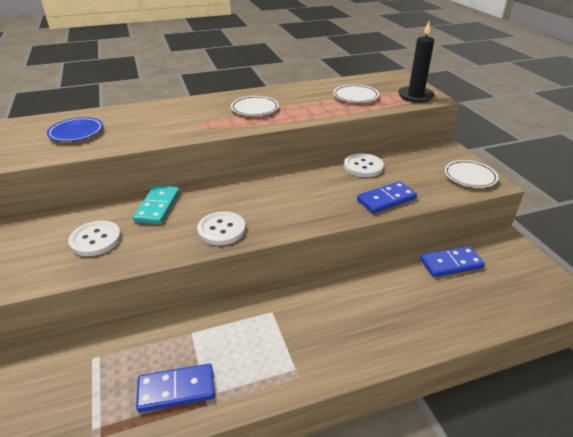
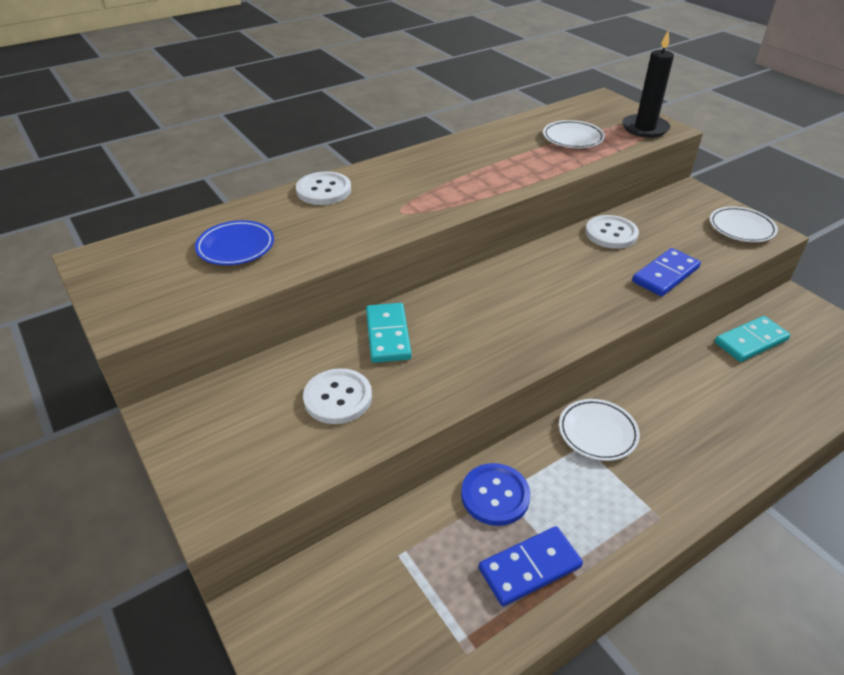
camera: 15 degrees left, 5 degrees up
white button [197,211,245,245] -> white button moved to [296,171,351,205]
white plate [231,96,279,116] -> white plate moved to [559,399,640,461]
blue domino [420,246,485,277] -> turquoise domino [715,316,790,362]
none -> blue button [461,463,530,526]

